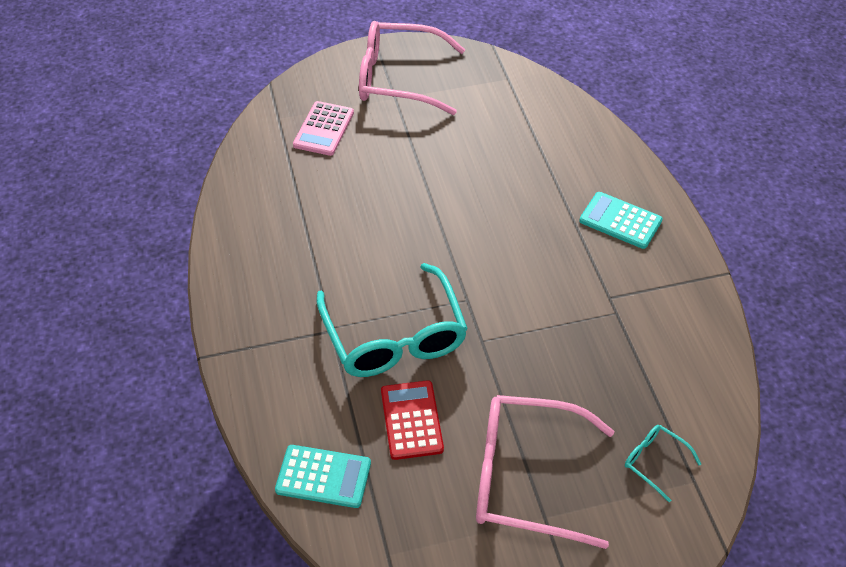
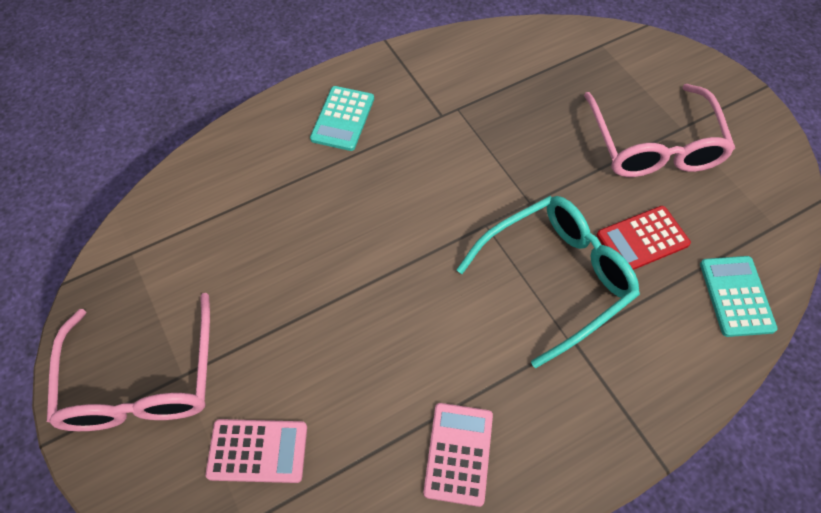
camera: 105 degrees left, 10 degrees up
turquoise glasses [625,425,701,502] -> none
none -> pink calculator [423,403,493,507]

